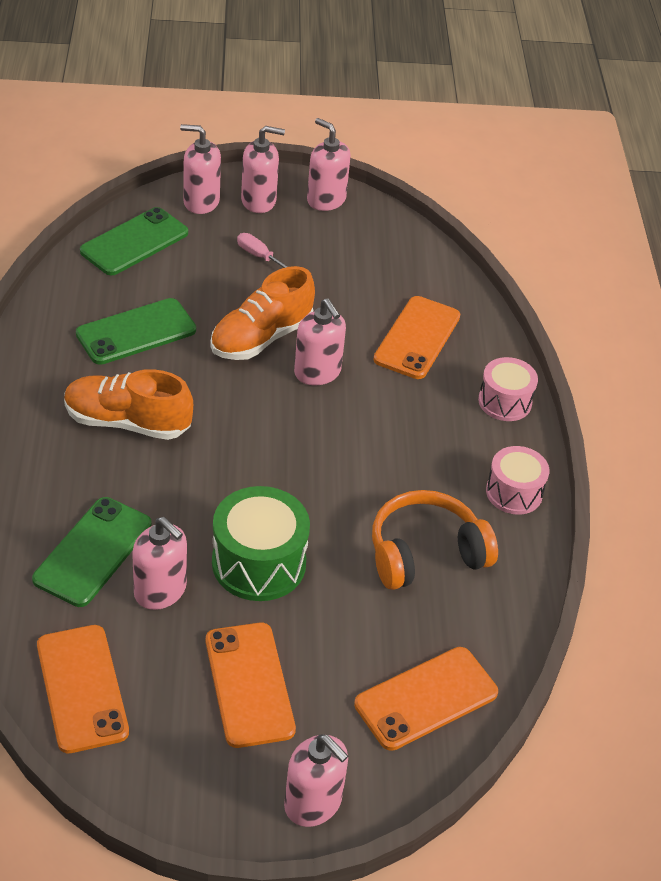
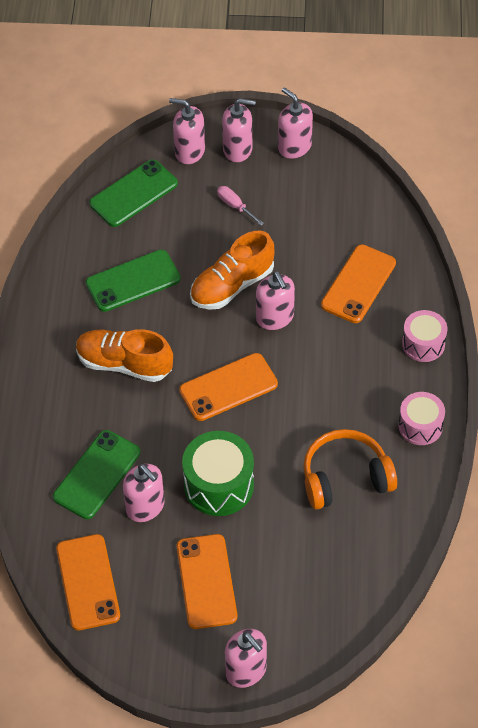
camera: 10 degrees right, 10 degrees up
orange phone [354,647,498,751] -> orange phone moved to [179,353,278,421]

